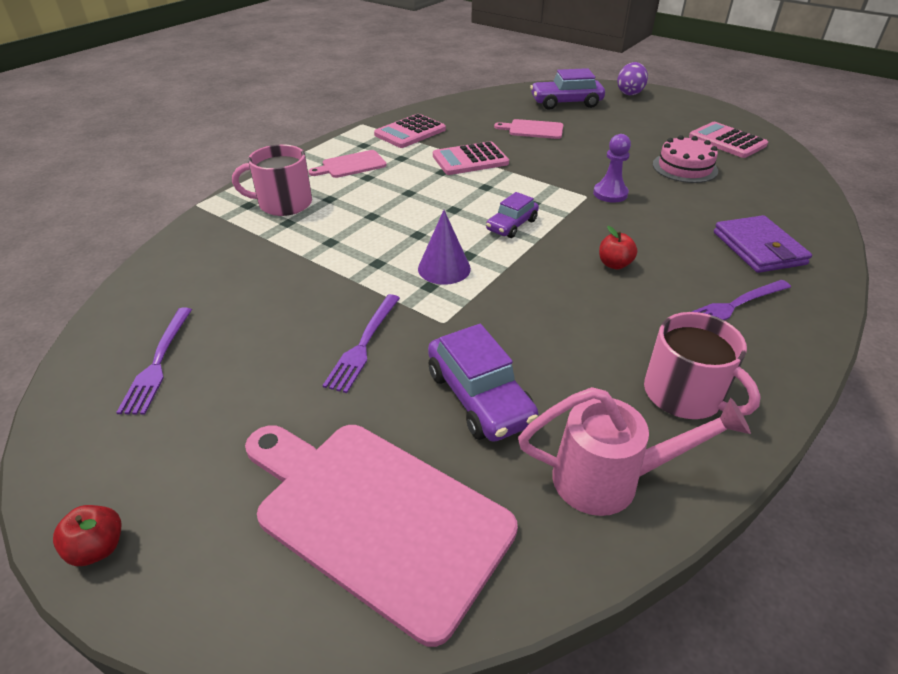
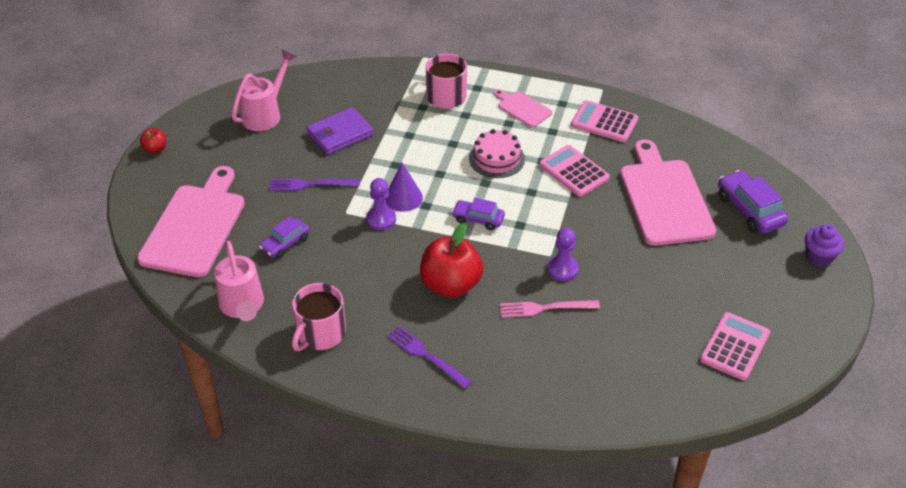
camera: 70 degrees right, 5 degrees up
purple fork [116,308,192,415] -> pink watering can [231,49,297,131]
purple car [428,324,539,442] -> purple car [259,216,310,258], size x0.64
pink cutting board [494,119,563,139] -> pink cutting board [620,140,716,246], size x2.07
red apple [599,226,638,270] -> red apple [420,223,483,298], size x2.16
purple egg [617,62,648,95] -> purple cupcake [805,224,844,267]
pink cake [653,135,718,183] -> pink cake moved to [469,129,525,178]
purple wallet [714,215,812,273] -> purple wallet moved to [306,107,374,155]
none -> purple pawn [366,178,396,230]
none -> pink fork [500,300,600,318]

